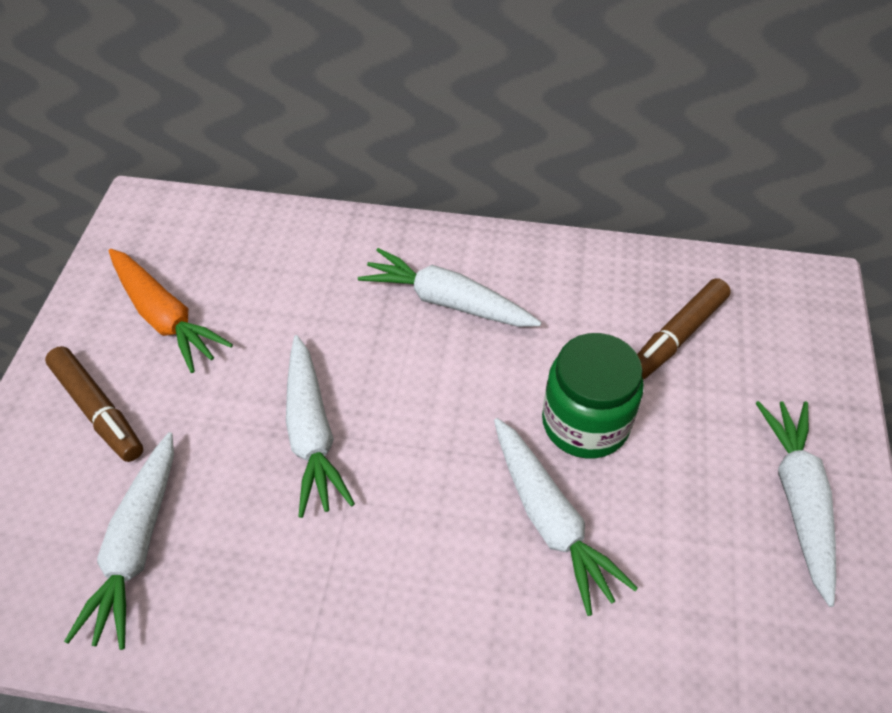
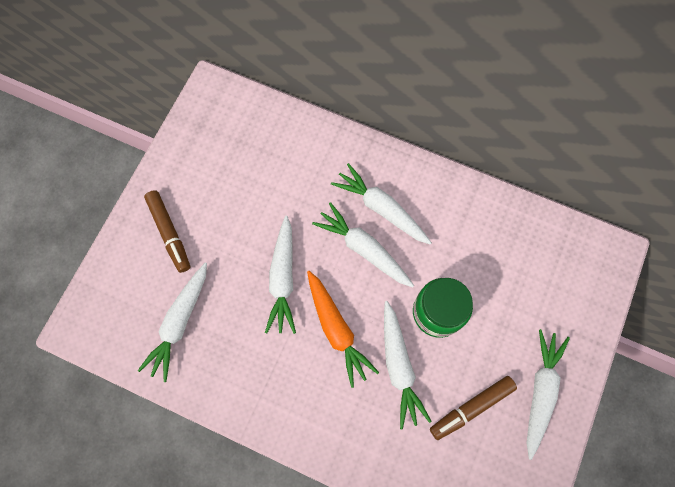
camera: 15 degrees right, 20 degrees up
orange carrot [109,249,233,373] -> orange carrot moved to [307,271,379,388]
brown marker [637,278,731,379] -> brown marker moved to [430,376,517,440]
none -> white carrot [312,202,414,287]

